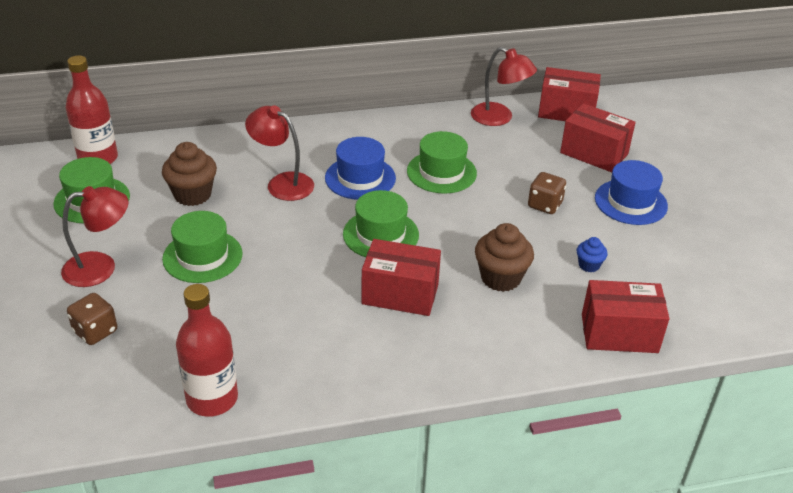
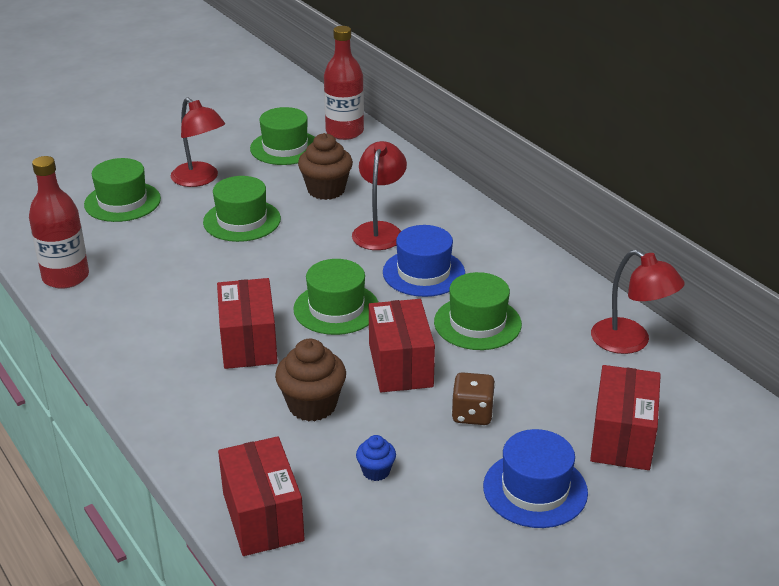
camera: 70 degrees right, 5 degrees down
brown dice [67,293,117,345] -> green hat [84,158,161,222]
red lamp [471,47,537,126] -> red lamp turned 60 degrees counterclockwise [591,249,685,354]
red box [538,67,601,121] -> red box moved to [369,299,435,392]

